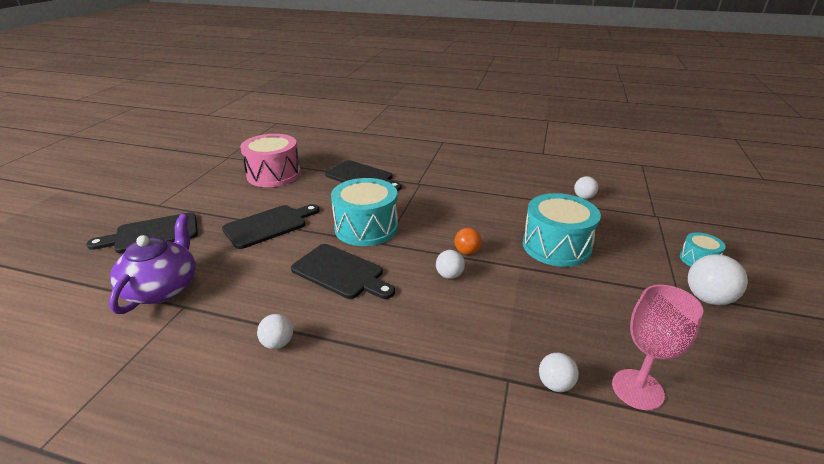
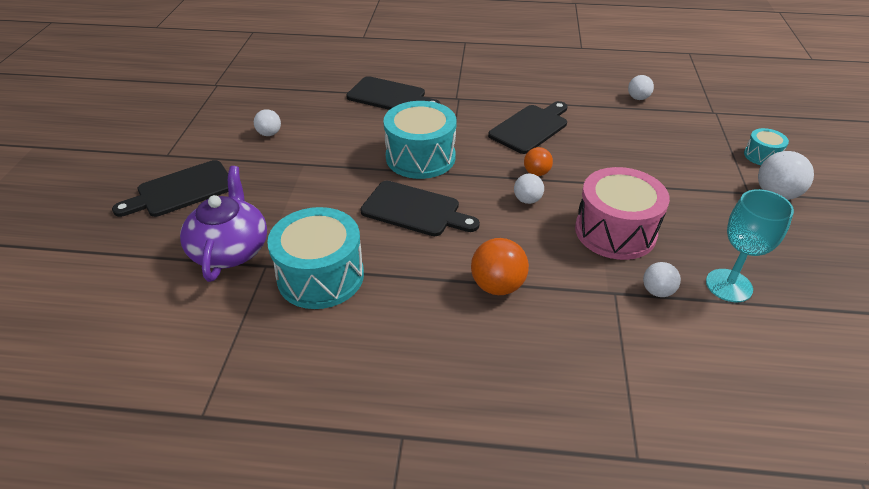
camera: 10 degrees left, 10 degrees up
black cutting board [222,204,319,249] -> black cutting board moved to [488,101,568,154]
pink drum [240,134,301,187] -> pink drum moved to [575,167,670,260]
white ball [257,314,293,349] -> white ball moved to [254,109,281,136]
turquoise drum [523,193,601,267] -> turquoise drum moved to [267,207,364,309]
pink goblet [612,285,703,410] -> turquoise goblet [706,189,794,302]
none -> orange ball [471,238,529,295]

